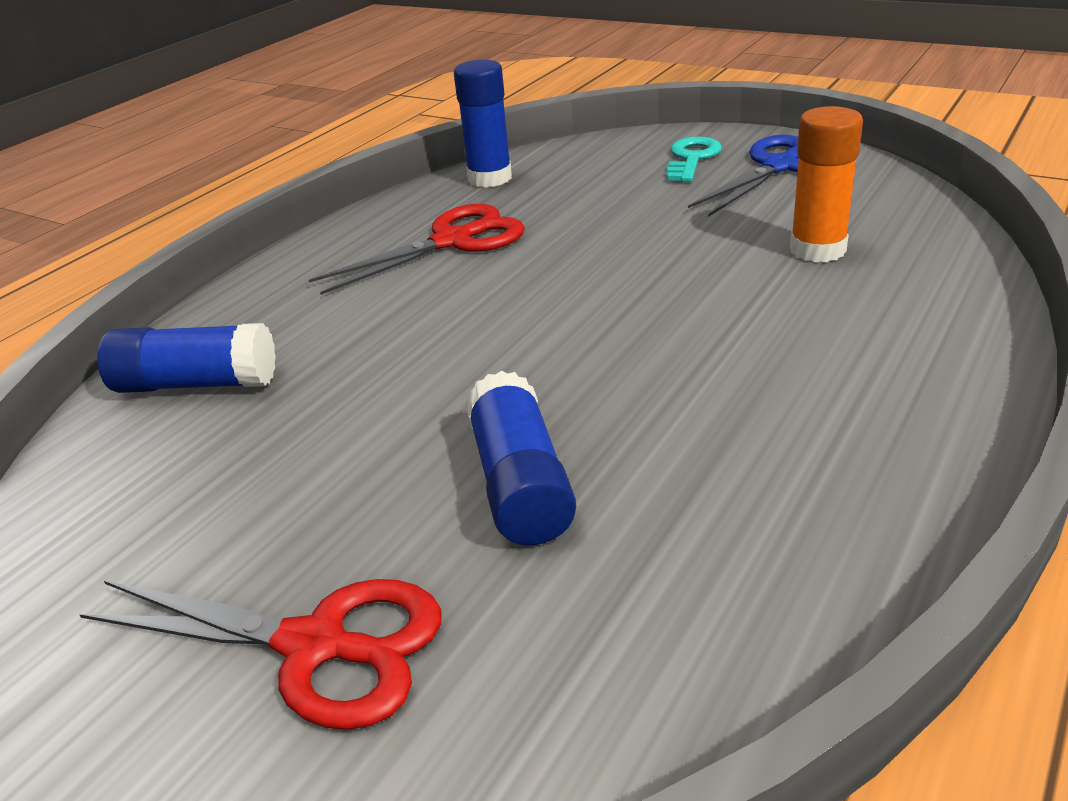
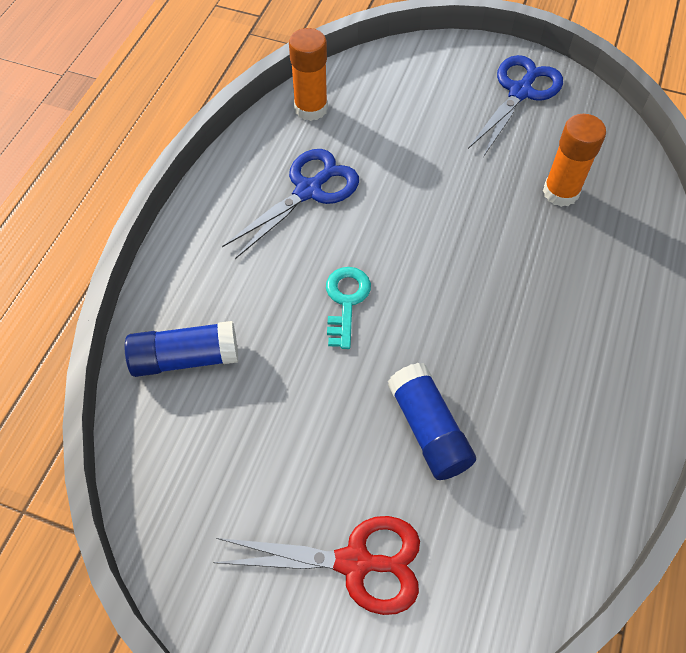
camera: 15 degrees left, 25 degrees up
red scissors [309,204,525,295] -> blue scissors [222,149,359,259]
blue glue stick [454,59,512,188] -> orange glue stick [289,28,328,121]
turquoise key [667,137,722,182] -> turquoise key moved to [326,267,371,349]

